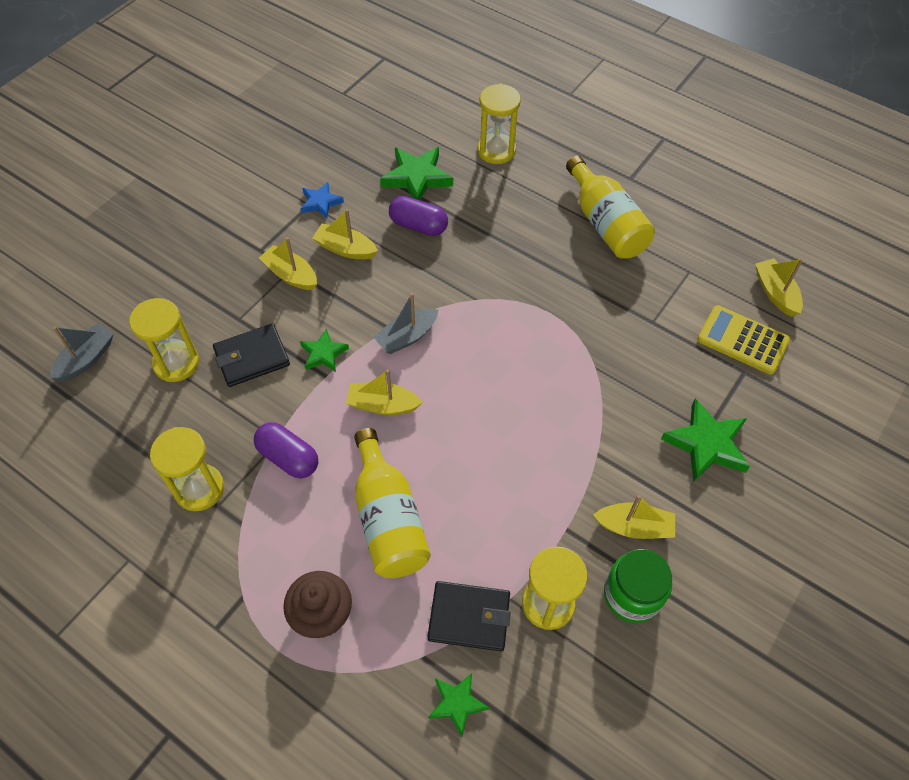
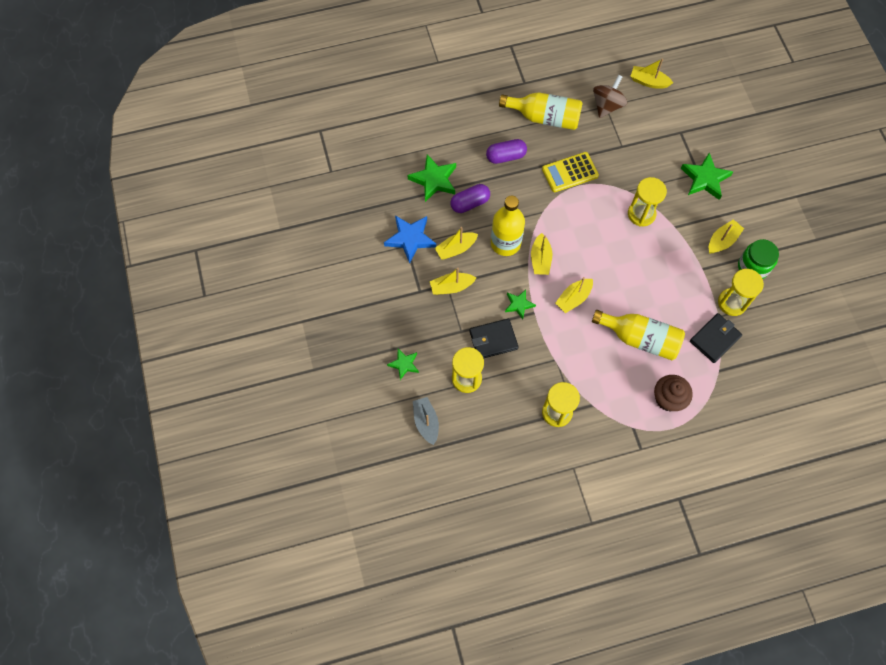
camera: 50 degrees left, 10 degrees up
black wallet [213,324,290,387] -> black wallet turned 60 degrees clockwise [469,319,519,359]
purple capsule [254,422,318,478] -> purple capsule moved to [486,139,527,164]
blue star [301,182,344,218] -> blue star [384,215,436,264], size x1.69
grey boat [374,293,438,354] -> yellow boat [531,233,552,275]
green star [428,673,489,737] -> green star moved to [387,349,419,380]
yellow hourglass [477,84,521,164] -> yellow hourglass moved to [628,177,667,227]
yellow calculator [697,305,790,375] -> yellow calculator moved to [542,152,599,192]
none -> yellow bottle [491,196,525,256]
none -> brown spinning top [593,75,627,118]

